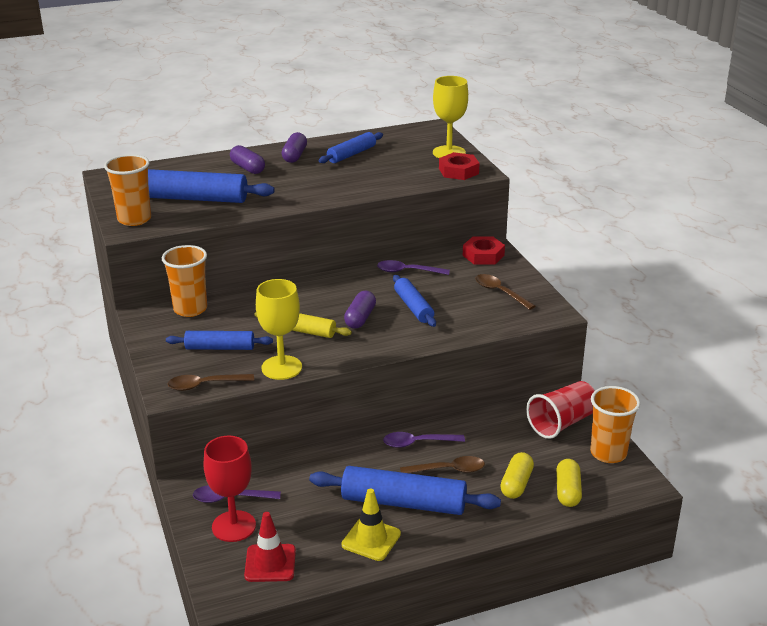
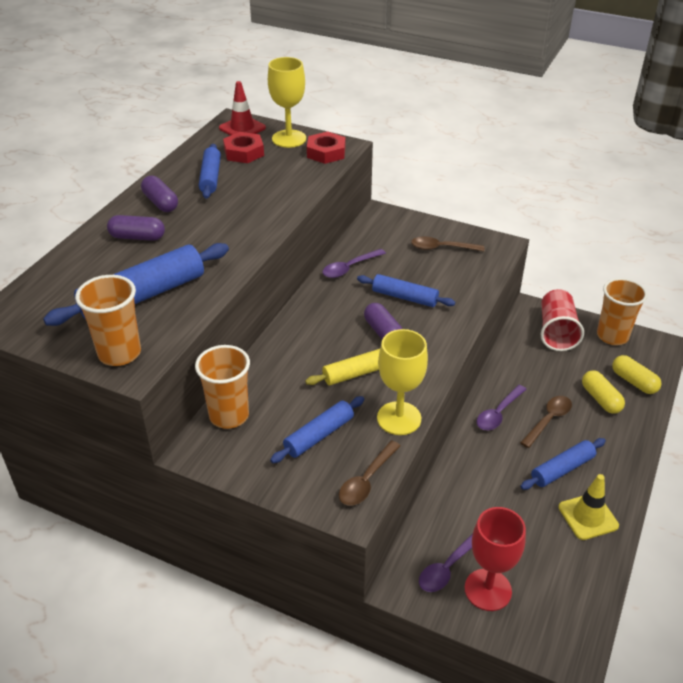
camera: 45 degrees left, 10 degrees up
red traffic cone [244,512,296,582] -> red traffic cone moved to [219,81,266,136]
blue rolling pin [309,466,501,515] -> blue rolling pin [520,438,606,490], size x0.60
red nut [463,237,505,265] -> red nut moved to [223,132,264,163]

